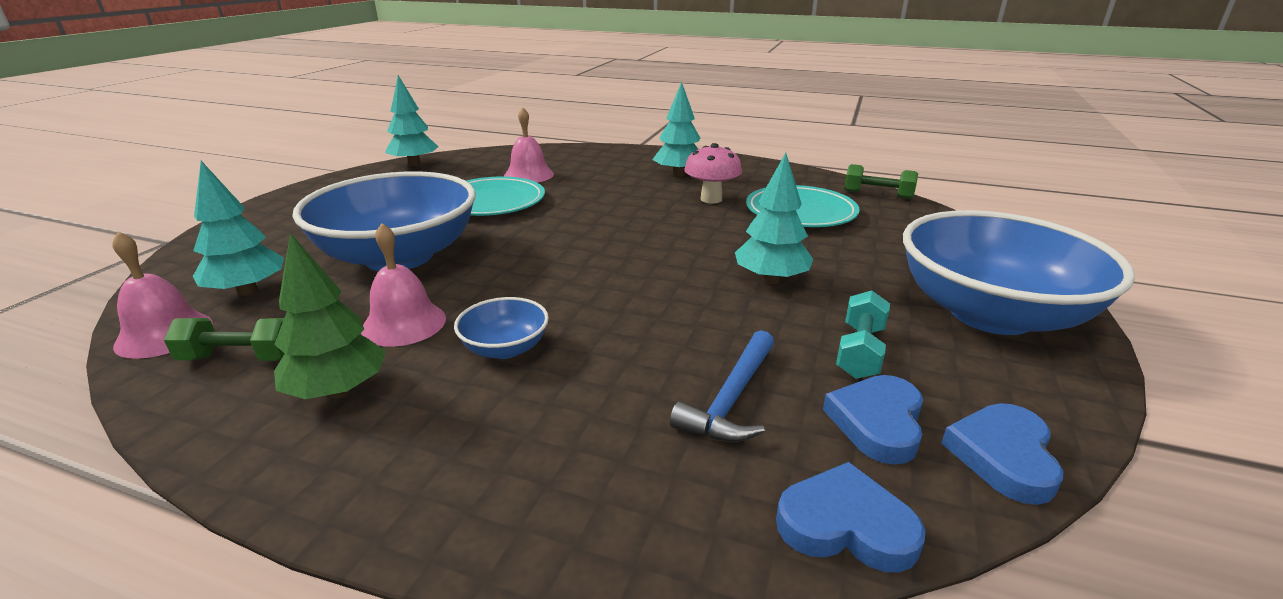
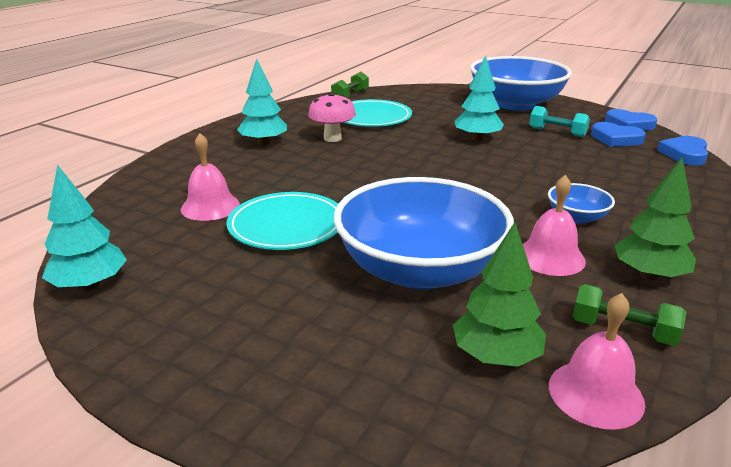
camera: 80 degrees left, 0 degrees up
green dumbbell [164,318,285,361] -> green dumbbell turned 75 degrees counterclockwise [573,284,686,346]
turquoise tree [193,161,284,296] -> green tree [453,222,546,367]
blue hammer [670,330,774,442] -> none

